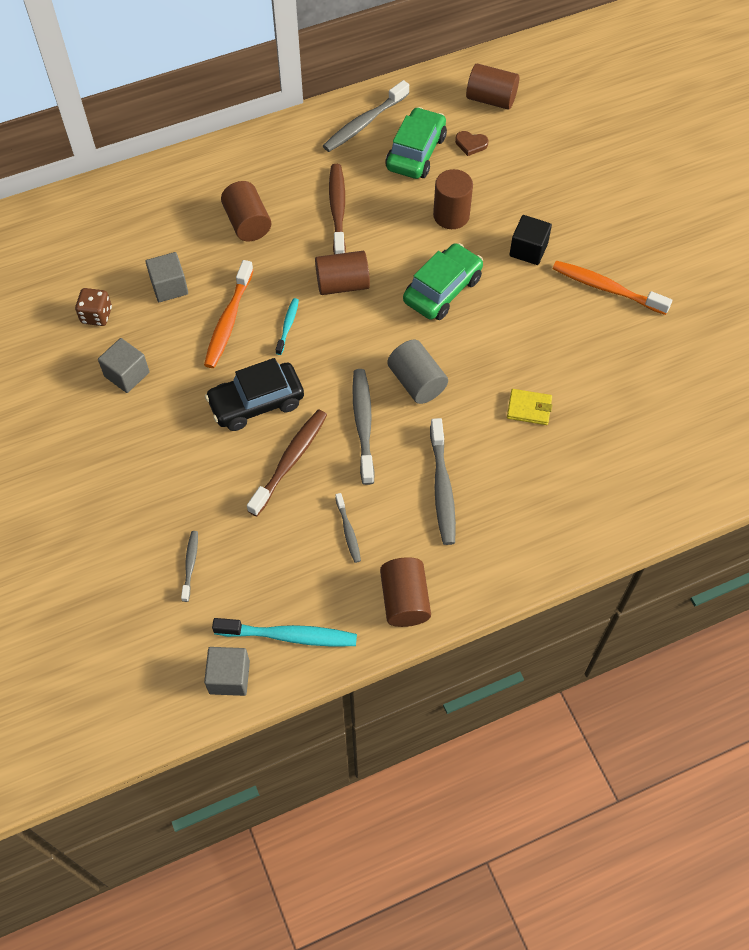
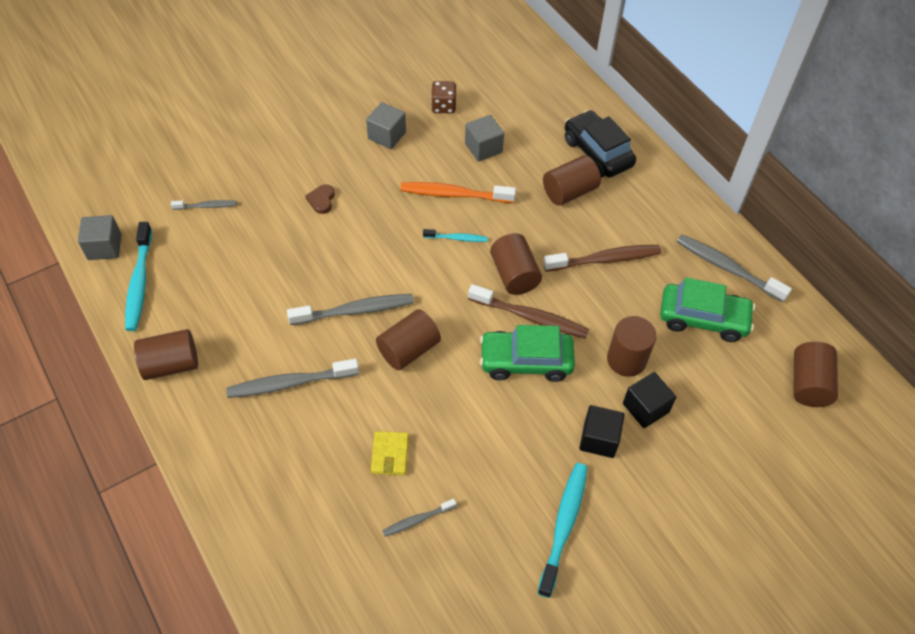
camera: 80 degrees right, 5 degrees down
black car [205,358,304,431] -> black car moved to [565,110,636,178]
brown toothbrush [247,409,327,517] -> brown toothbrush moved to [468,284,589,339]
grey toothbrush [335,493,361,563] -> grey toothbrush moved to [382,499,457,537]
grey cylinder [387,340,448,404] -> brown cylinder [376,309,441,370]
green car [403,243,483,320] -> green car turned 150 degrees clockwise [480,325,575,382]
brown heart [455,131,489,156] -> brown heart moved to [305,184,335,214]
orange toothbrush [553,261,672,315] -> turquoise toothbrush [538,463,588,598]
none -> black cube [623,372,676,428]

